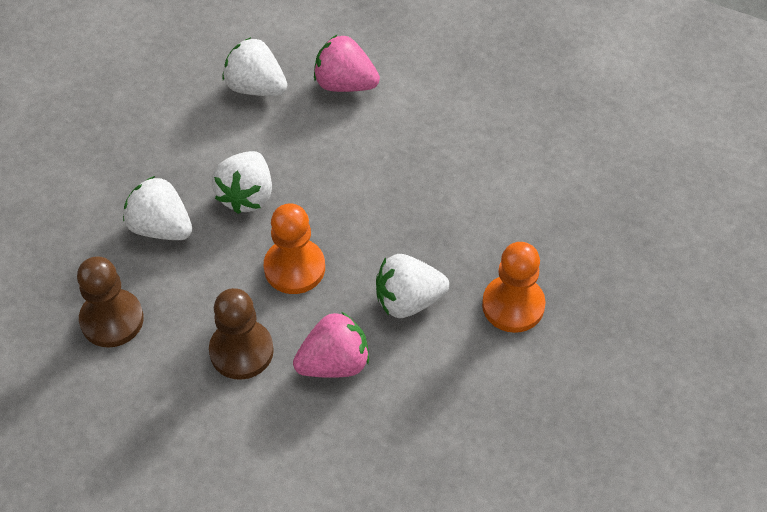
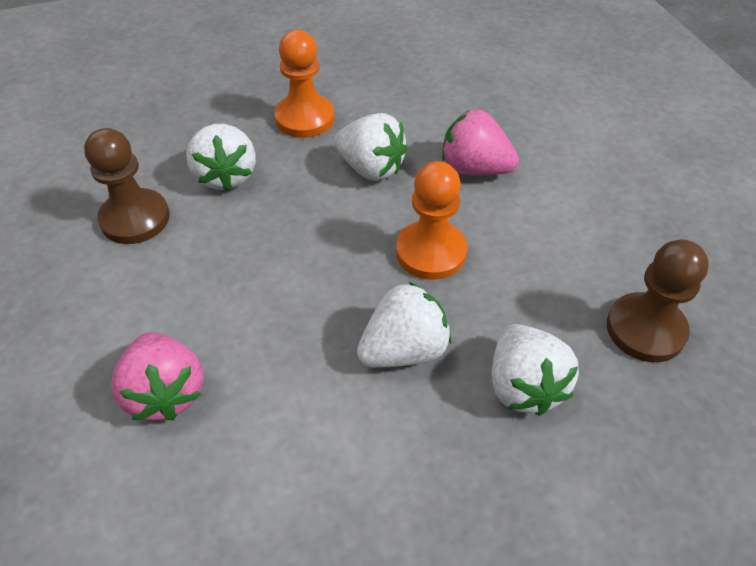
camera: 135 degrees left, 5 degrees down
brown pawn [209,288,274,380] -> brown pawn moved to [84,128,170,244]
white strawberry [222,37,287,96] -> white strawberry moved to [186,124,256,191]

